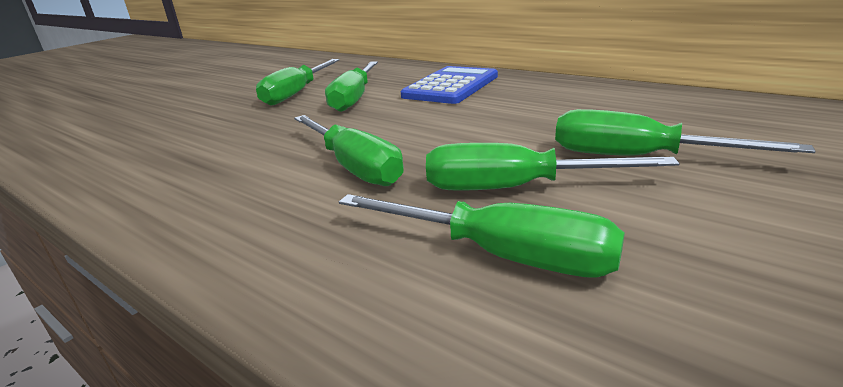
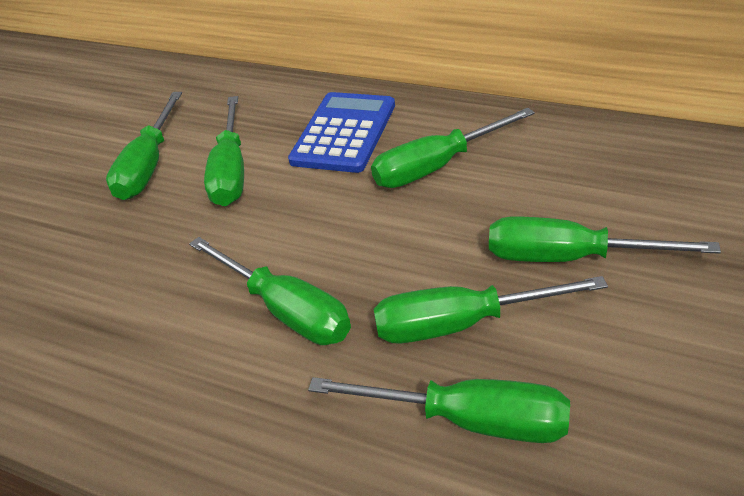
camera: 10 degrees left, 15 degrees up
none -> green screwdriver [371,108,535,188]

